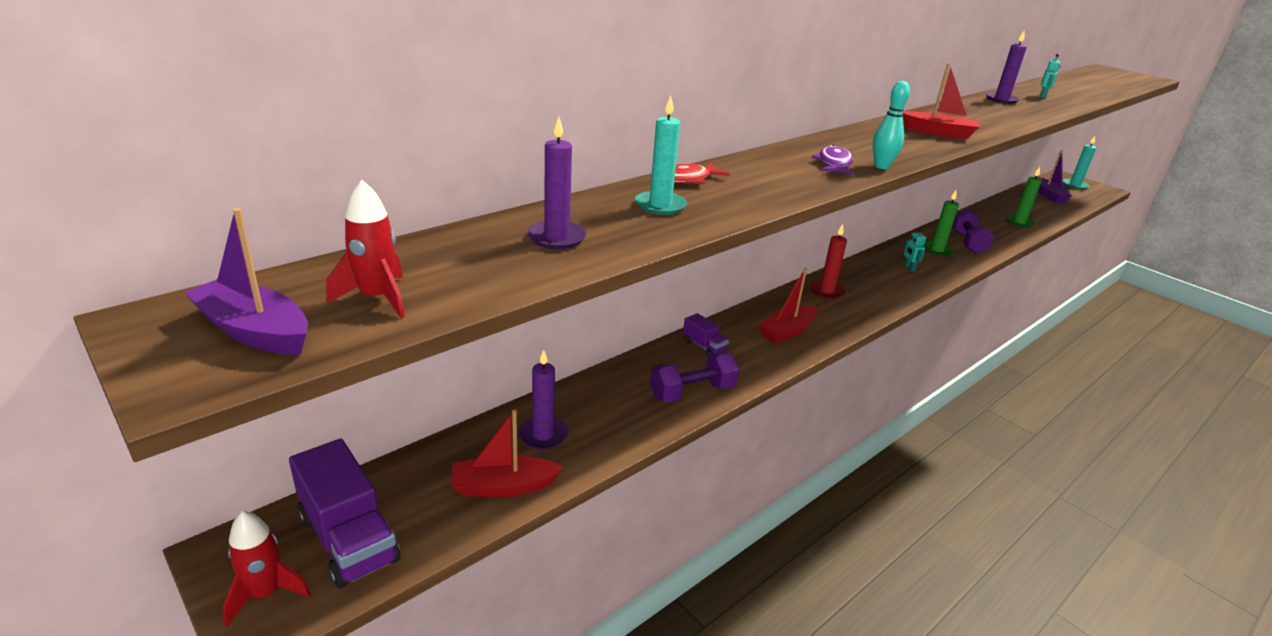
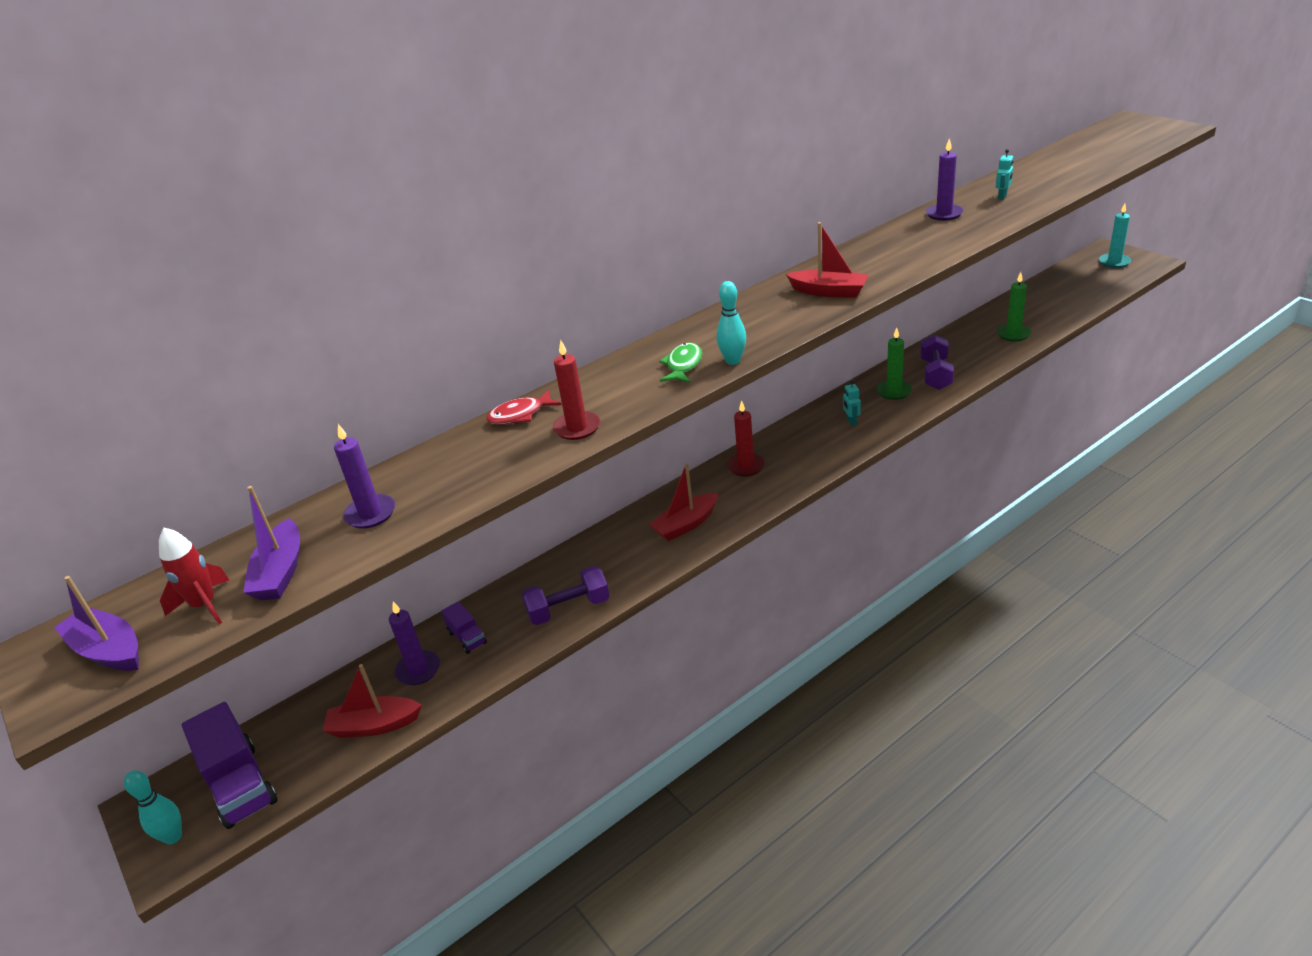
camera: 10 degrees right, 5 degrees up
red rocket [222,511,311,627] -> turquoise bowling pin [124,770,182,845]
turquoise candle [635,96,687,215] -> none
purple truck [683,313,729,357] -> purple truck moved to [441,601,487,654]
purple fish [812,145,853,175] -> green fish [659,343,702,383]
purple boat [1037,150,1073,203] -> purple boat moved to [243,486,300,601]
none -> red candle [553,340,600,440]

